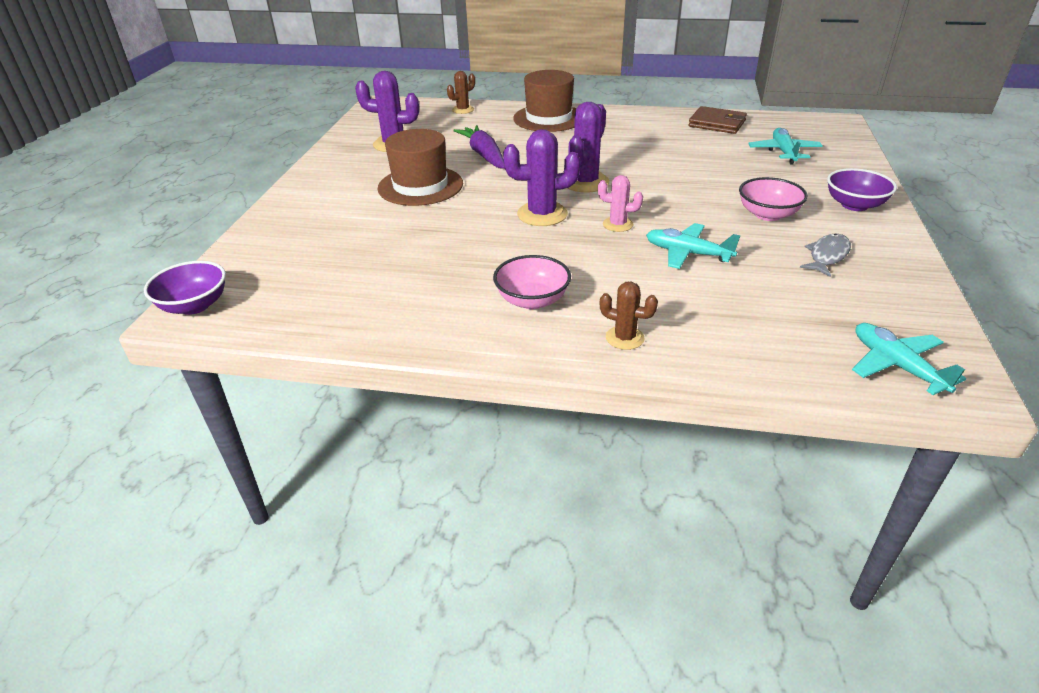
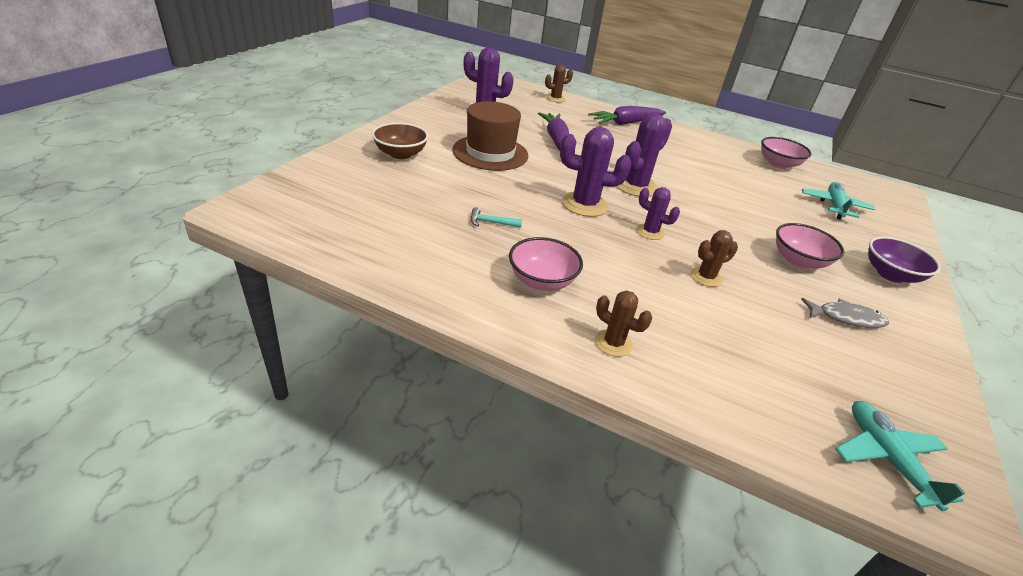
camera: 10 degrees right, 0 degrees up
purple bowl [144,261,226,315] -> none
brown hat [513,70,576,132] -> purple carrot [588,106,666,125]
pink cactus [598,175,643,232] -> purple cactus [636,187,680,240]
turquoise plane [646,223,741,269] -> brown cactus [691,230,738,287]
brown wallet [688,106,747,134] -> pink bowl [761,137,812,169]
grey fish [800,234,851,277] -> grey fish turned 45 degrees clockwise [801,298,889,328]
none -> brown bowl [372,123,429,159]
none -> turquoise hammer [471,207,522,228]

